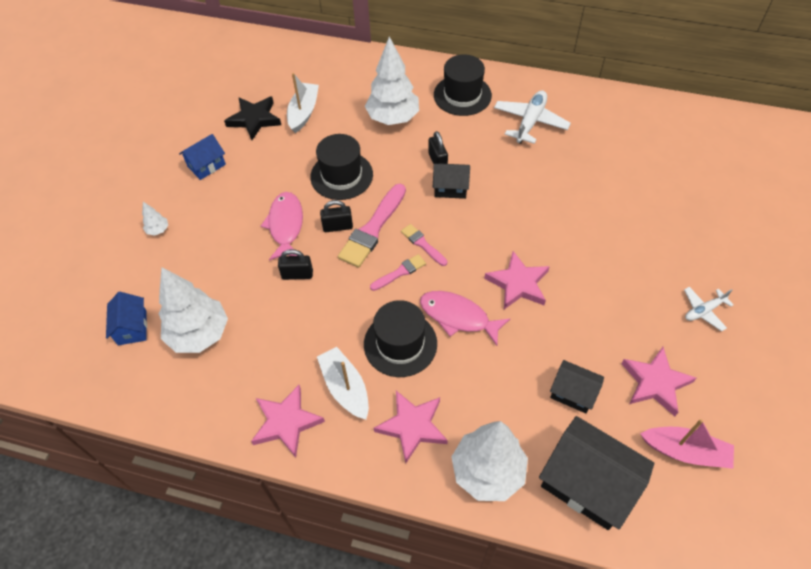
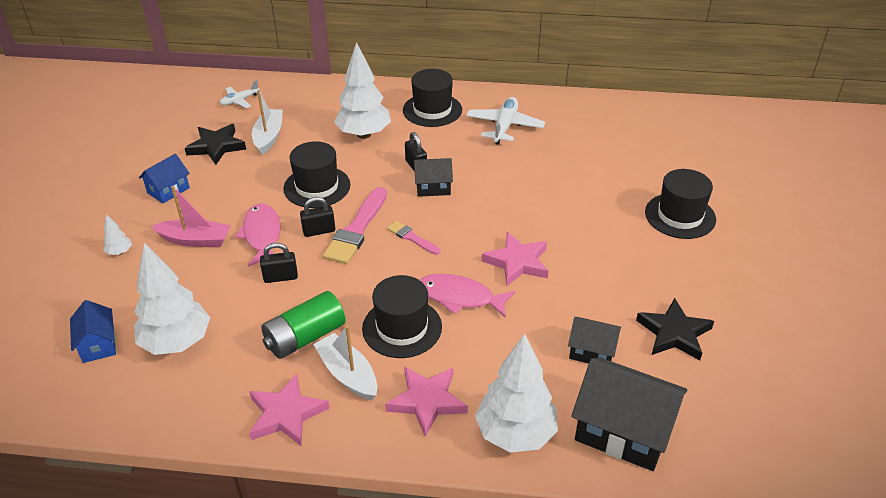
camera: 10 degrees left, 15 degrees down
pink brush [370,254,426,291] -> none
pink star [621,347,696,416] -> black star [636,298,714,360]
pink boat [640,419,734,469] -> pink boat moved to [151,186,231,247]
white plane [684,287,734,332] -> white plane moved to [220,80,261,108]
none -> green battery [261,291,346,359]
none -> black hat [645,169,716,239]

